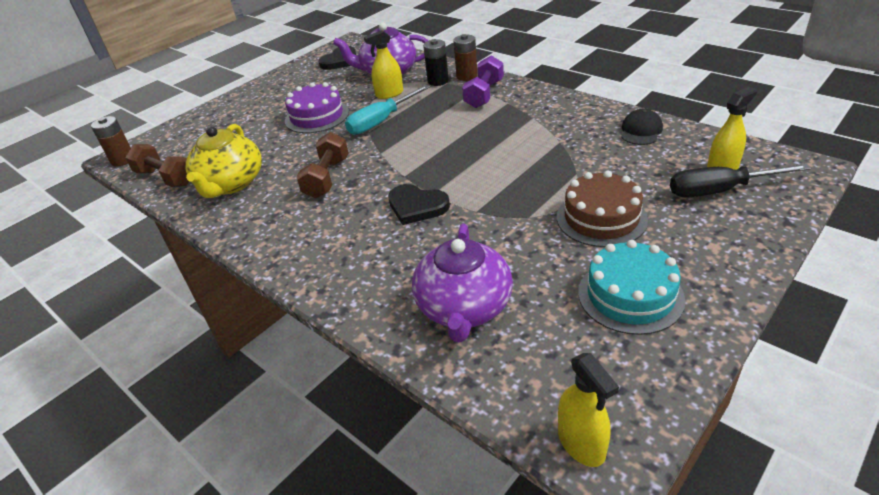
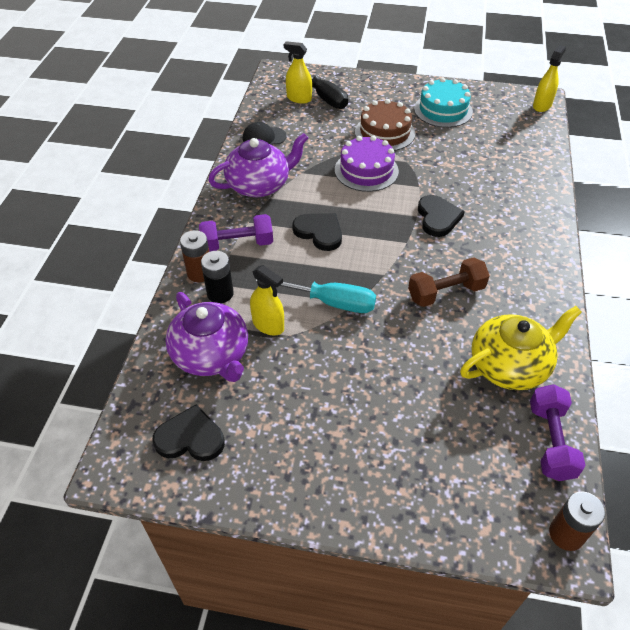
camera: 125 degrees left, 10 degrees up
brown dumbbell [125,144,189,187] -> purple dumbbell [530,384,586,481]
purple cake [285,82,349,133] -> purple cake moved to [335,135,399,192]
purple teapot [412,224,513,342] -> purple teapot moved to [208,133,308,197]
none -> black heart [292,213,342,251]

